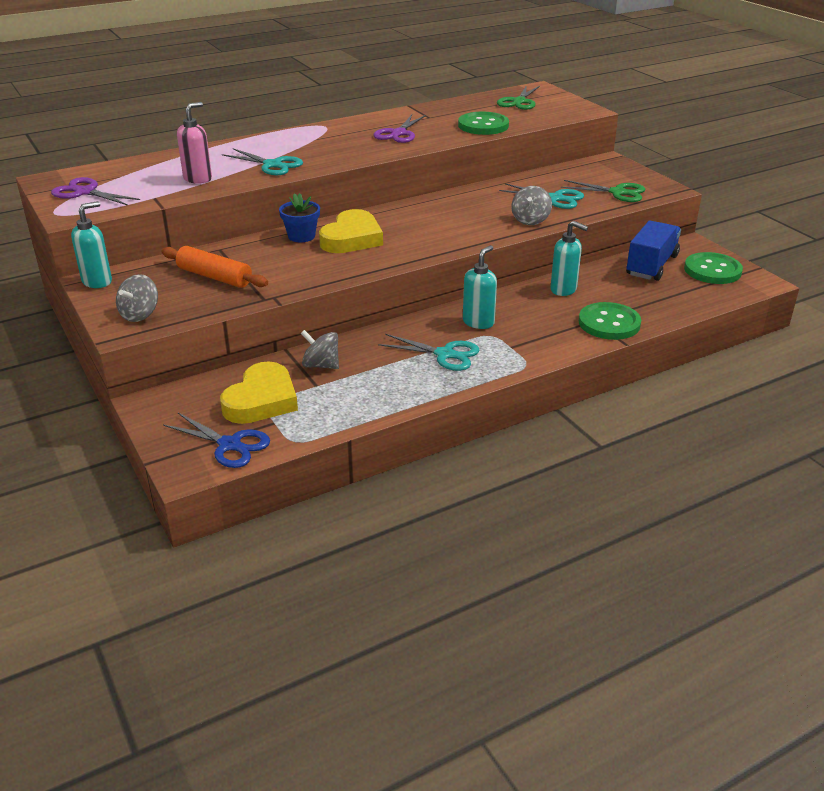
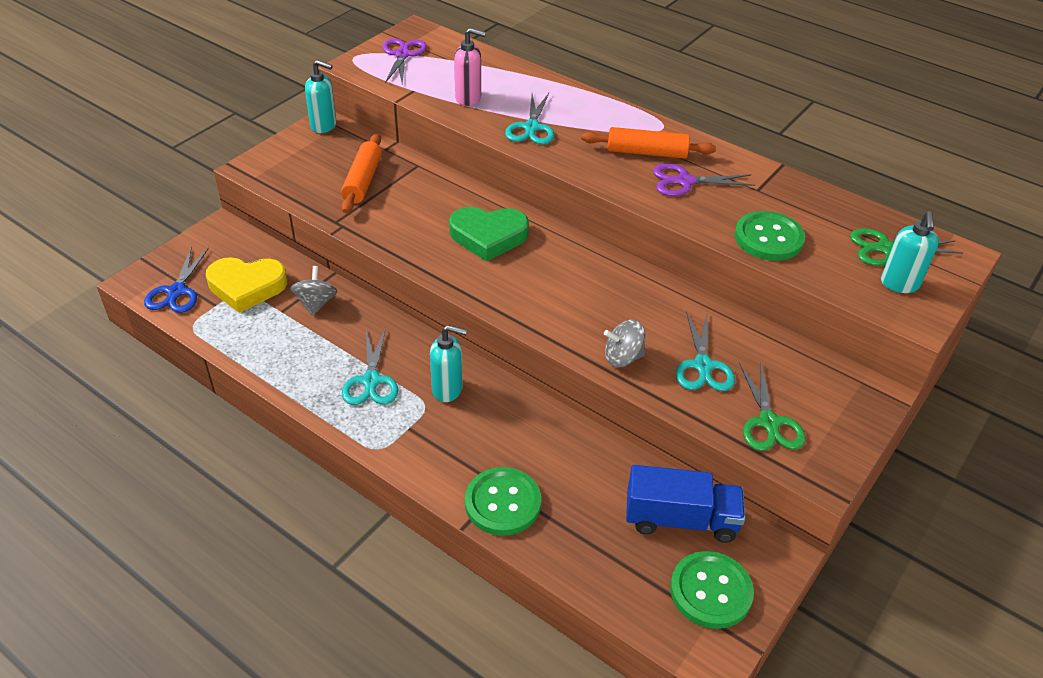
camera: 65 degrees right, 10 degrees up
grey spinning top [116,274,158,322] -> none
blue flower pot [279,193,320,242] -> none
yellow heart [319,209,383,253] -> green heart [449,207,529,261]
turquoise soap dispenser [550,221,588,296] -> turquoise soap dispenser moved to [881,211,939,293]
none -> orange rolling pin [581,127,716,159]

